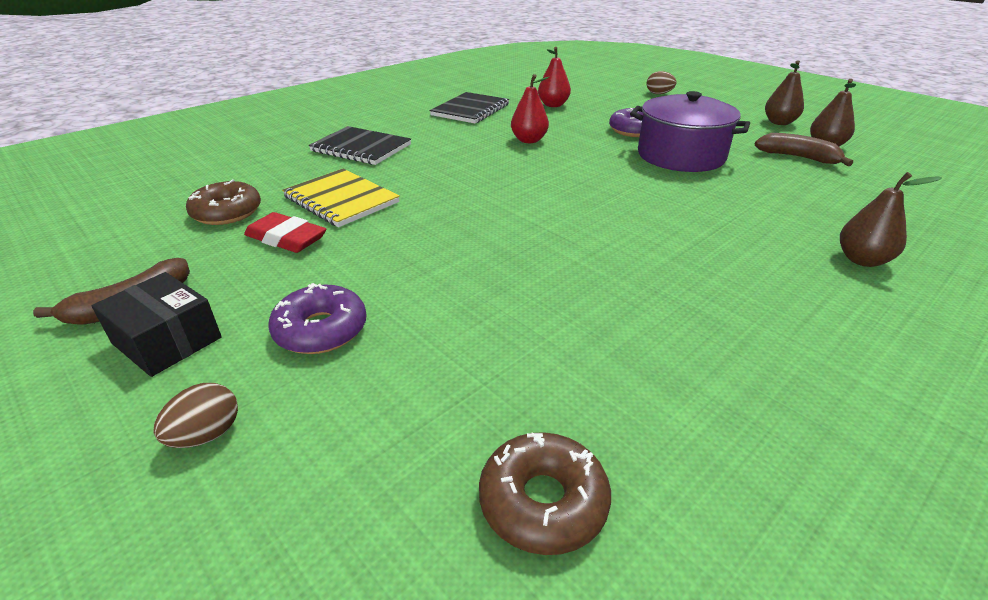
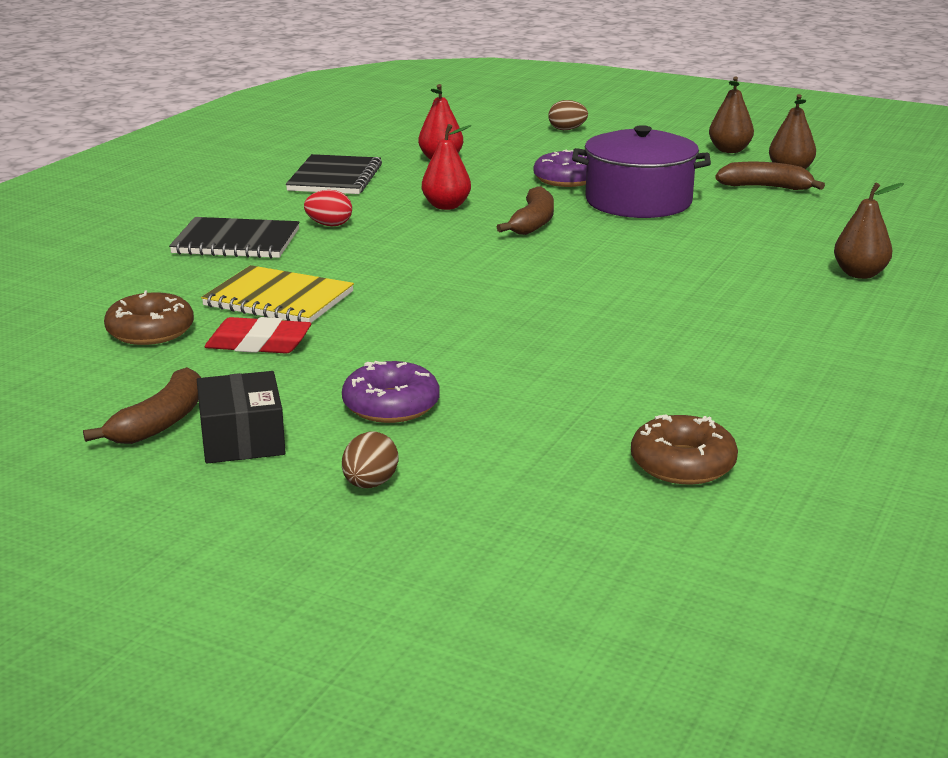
camera: 20 degrees left, 10 degrees down
black box [92,272,222,377] -> black box turned 60 degrees clockwise [197,371,285,463]
none -> red egg [304,190,352,226]
none -> brown banana [497,187,554,235]

